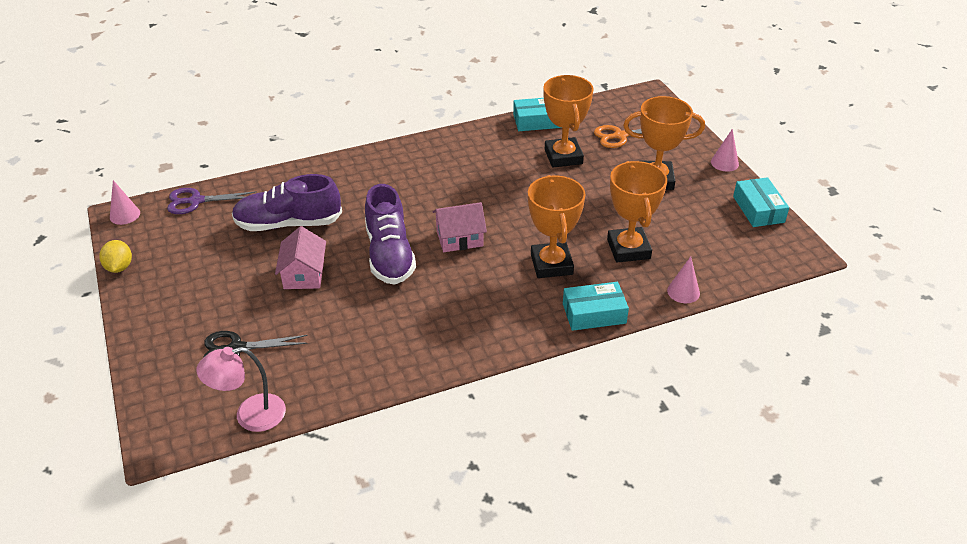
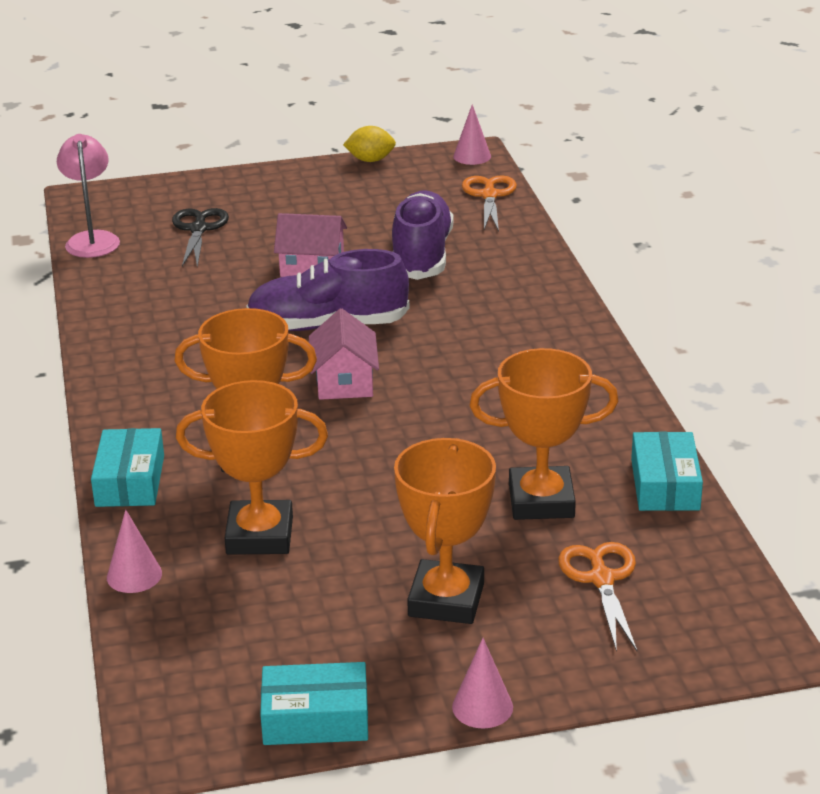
camera: 100 degrees right, 10 degrees down
purple scissors [167,188,257,214] -> orange scissors [462,175,517,232]

